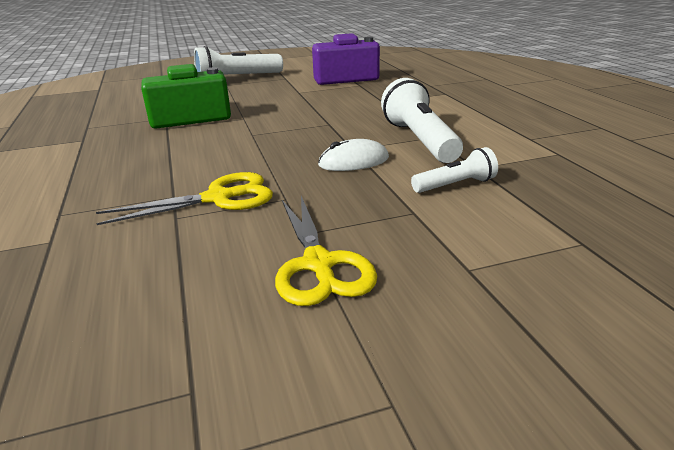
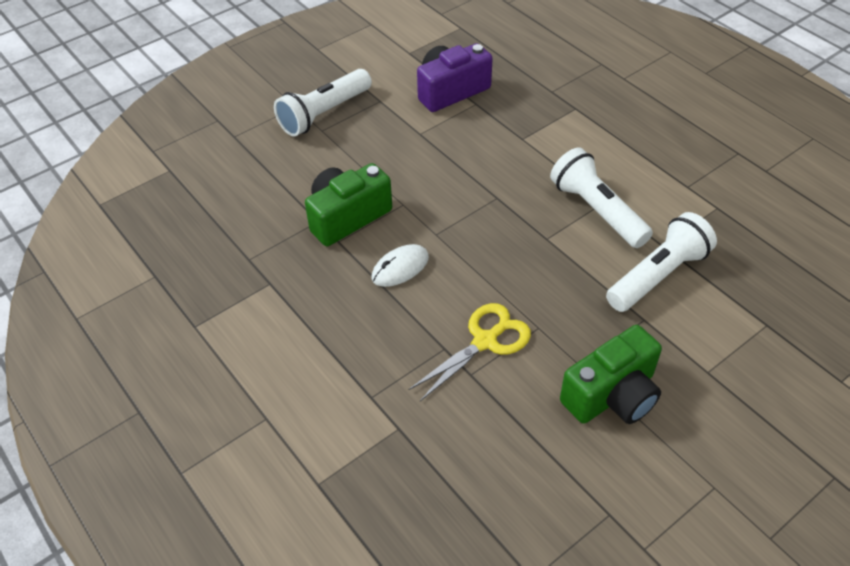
camera: 20 degrees left, 20 degrees up
yellow scissors [275,196,377,306] -> green camera [560,325,662,424]
white mouse [318,139,389,171] -> white mouse moved to [372,244,429,287]
white flashlight [411,147,498,193] -> white flashlight [606,212,717,312], size x1.79

